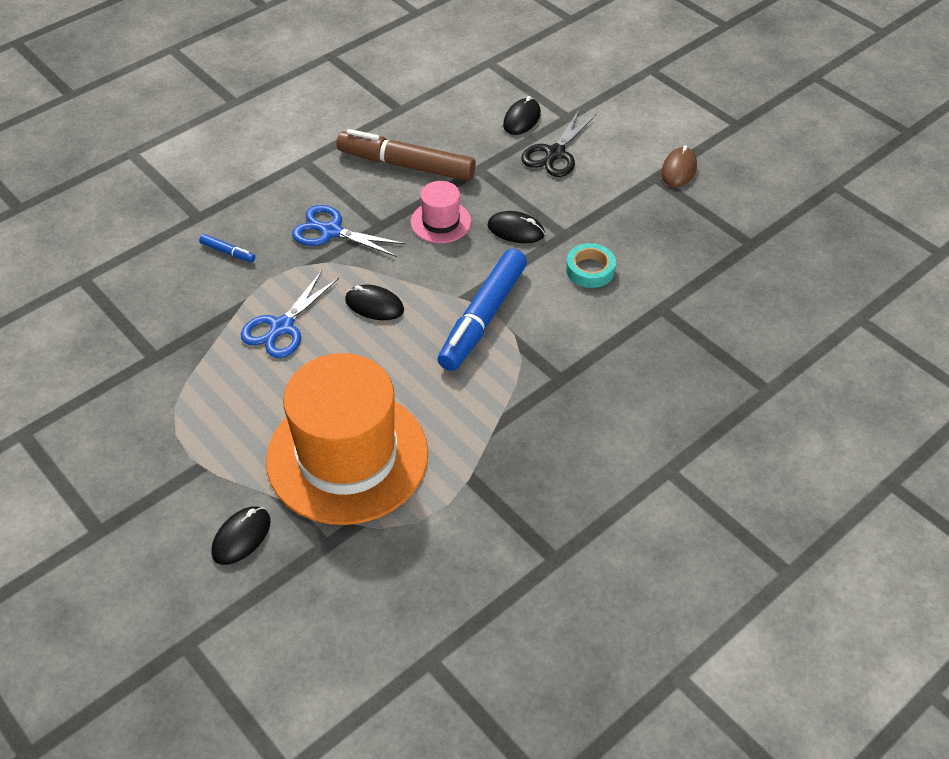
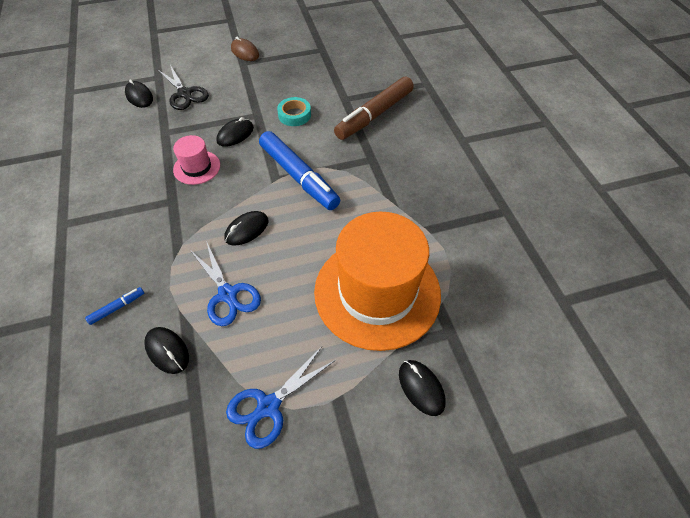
camera: 65 degrees left, 5 degrees up
blue scissors [292,205,406,257] -> blue scissors moved to [226,347,336,449]
brown marker [337,129,476,181] -> brown marker moved to [334,77,414,140]
none -> black mouse [144,327,189,374]

